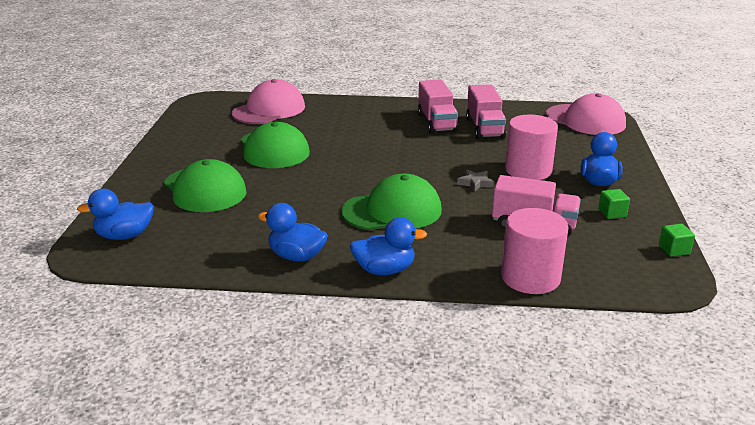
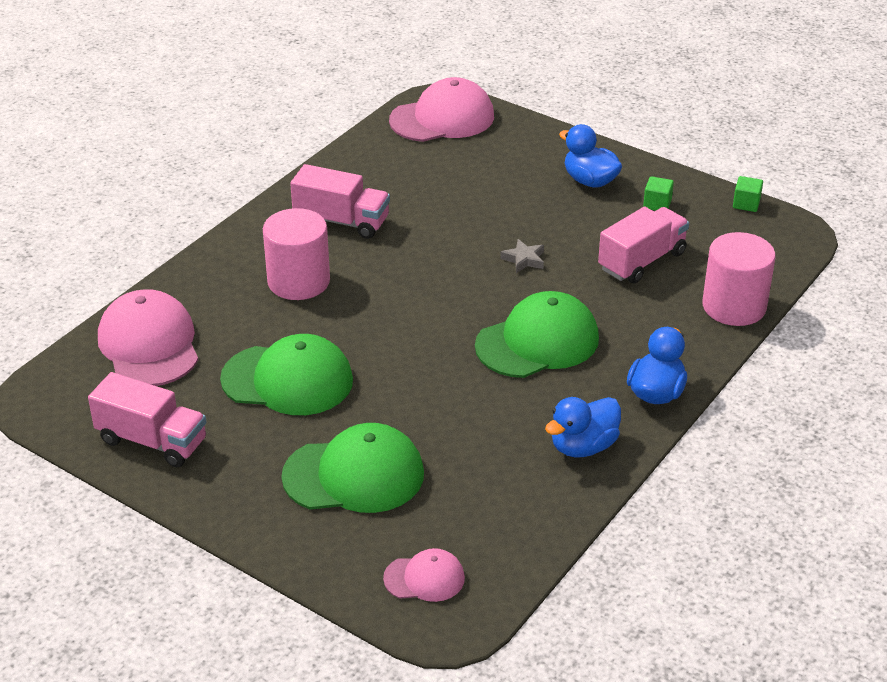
camera: 60 degrees left, 10 degrees up
blue duck [77,189,154,240] -> pink cap [383,548,465,602]
green cap [341,173,442,230] -> green cap turned 45 degrees clockwise [475,291,599,378]
pink truck [466,84,506,139] -> pink truck moved to [88,372,206,467]
pink cylinder [505,115,558,180] -> pink cylinder moved to [263,208,330,300]

